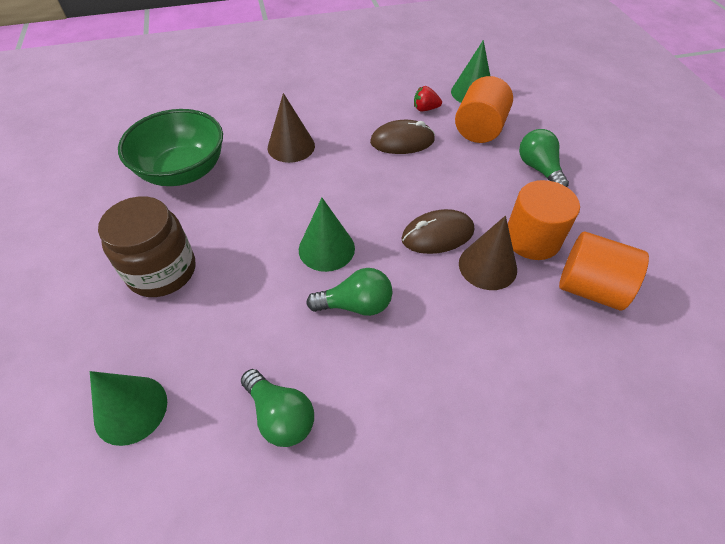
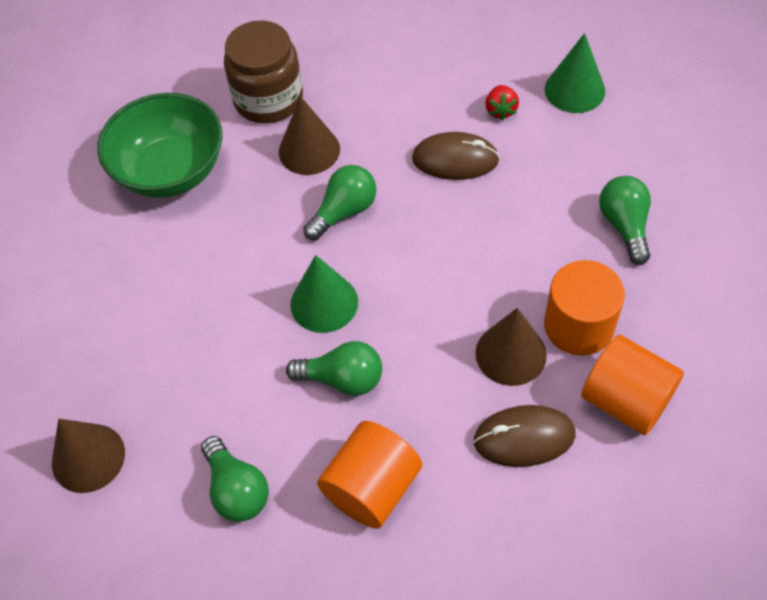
camera: 15 degrees right, 5 degrees up
green cone [90,371,167,446] -> brown cone [52,419,125,493]
brown jar [98,196,195,297] -> brown jar moved to [224,20,303,123]
brown mouse [401,209,474,254] -> brown mouse moved to [473,405,576,467]
red strawberry [414,86,442,111] -> red strawberry turned 105 degrees counterclockwise [485,85,519,120]
orange cylinder [455,76,513,143] -> orange cylinder moved to [317,421,422,529]
none -> green light bulb [303,165,376,240]

